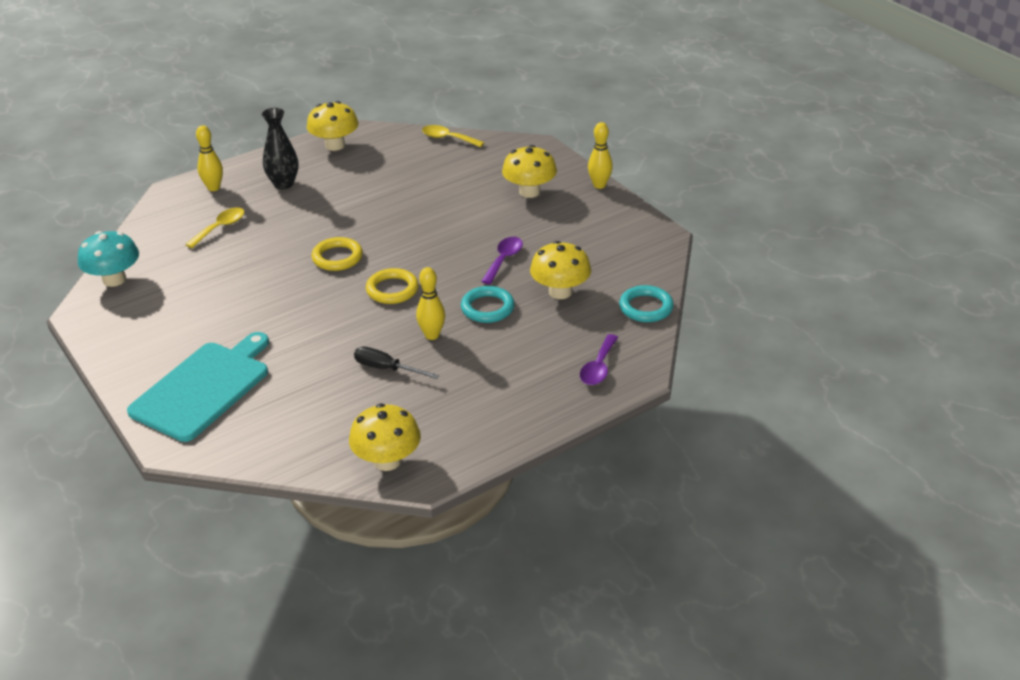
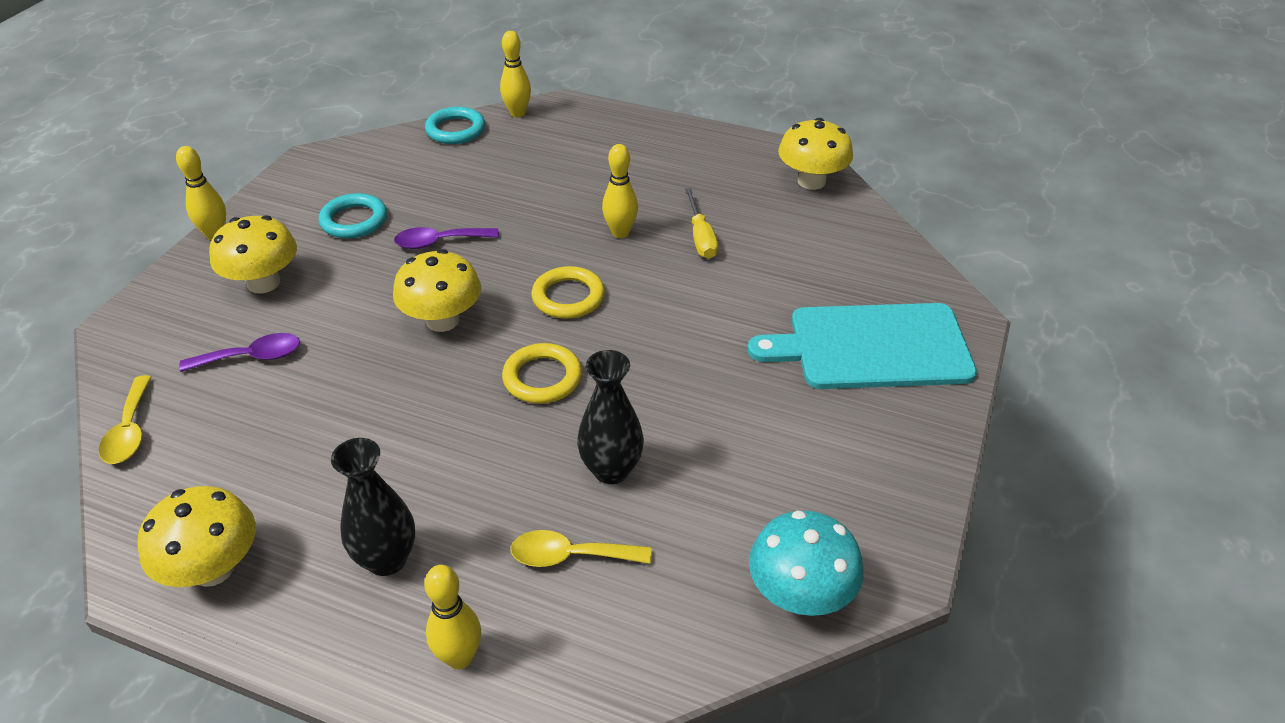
camera: 125 degrees left, 5 degrees up
black screwdriver [354,347,439,379] -> yellow screwdriver [685,188,718,259]
turquoise ring [461,286,515,323] -> turquoise ring moved to [319,193,387,239]
yellow mushroom [530,241,591,299] -> yellow mushroom moved to [393,249,481,332]
purple spoon [580,334,618,385] -> purple spoon moved to [179,333,300,372]
none -> yellow bowling pin [500,31,531,117]
none -> black vase [577,350,644,484]

